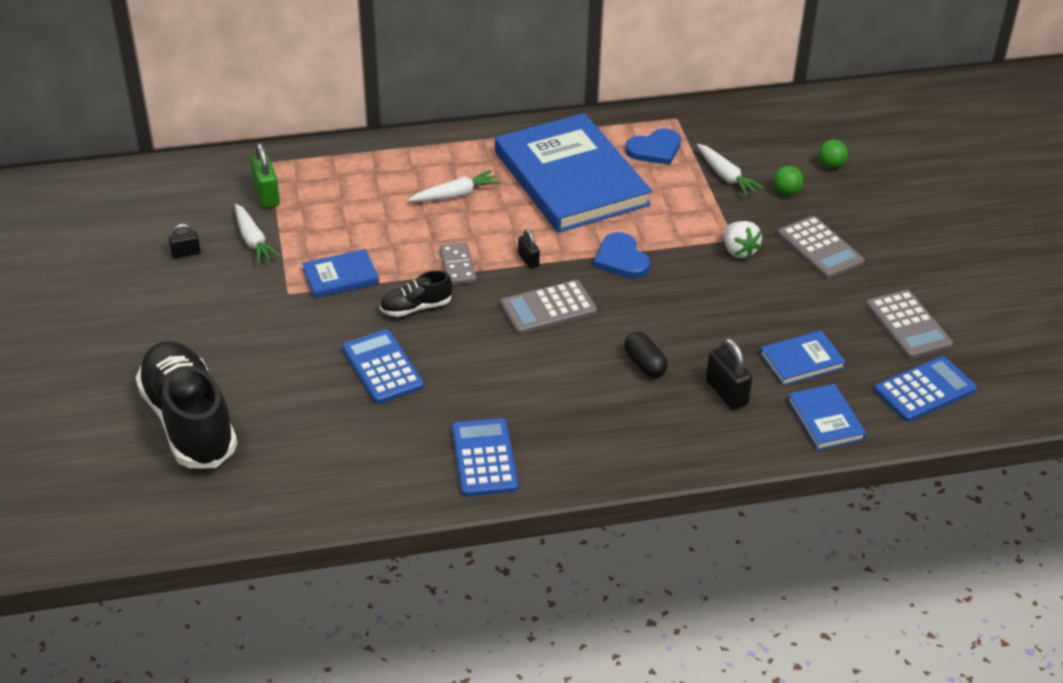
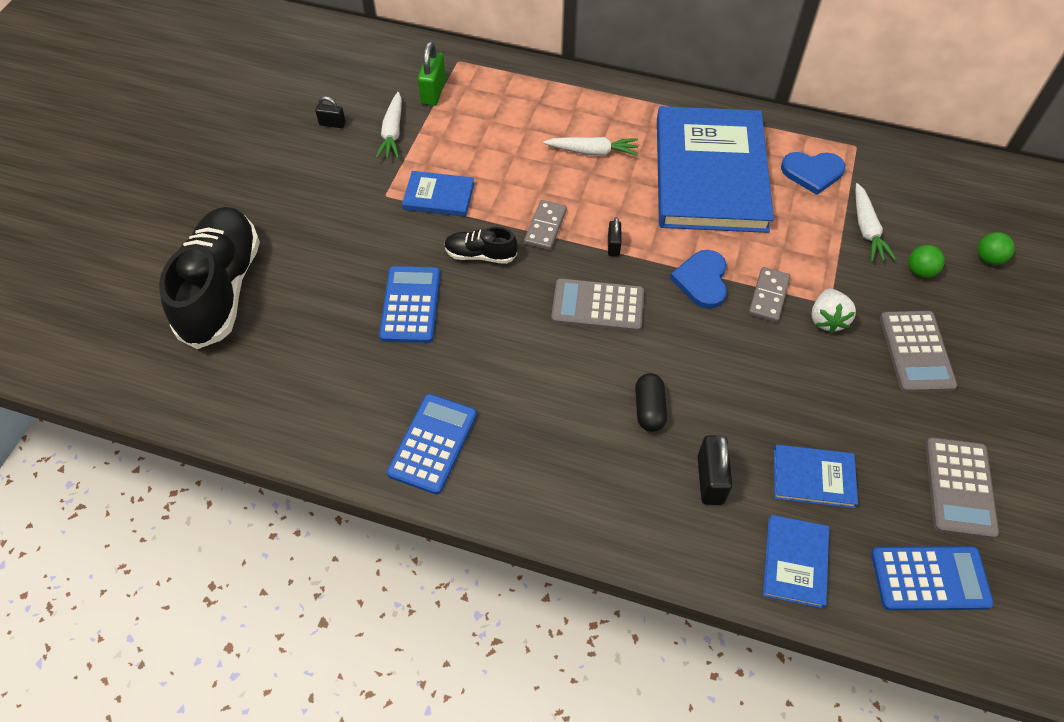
camera: 30 degrees right, 15 degrees up
none -> grey domino [749,267,790,323]

